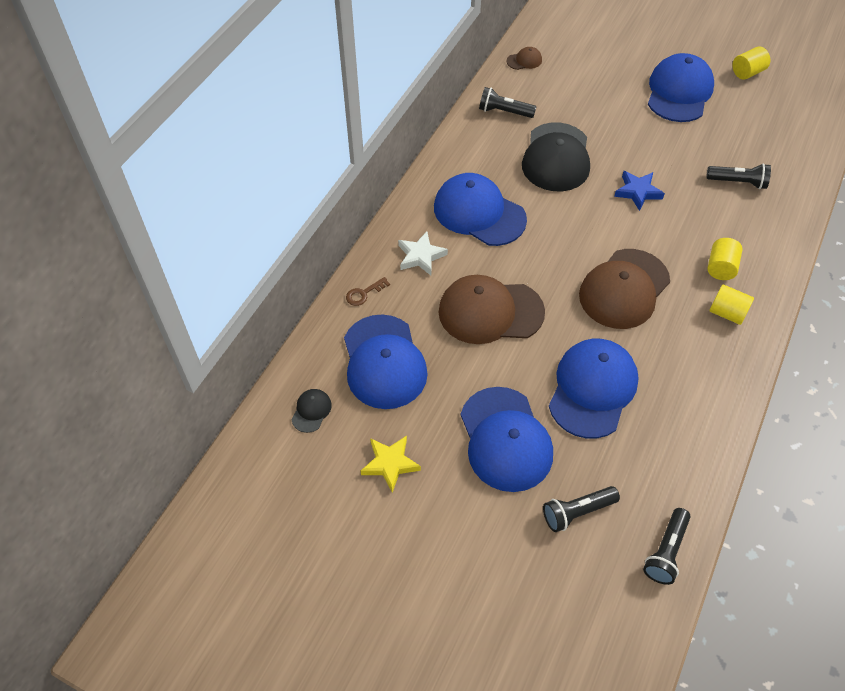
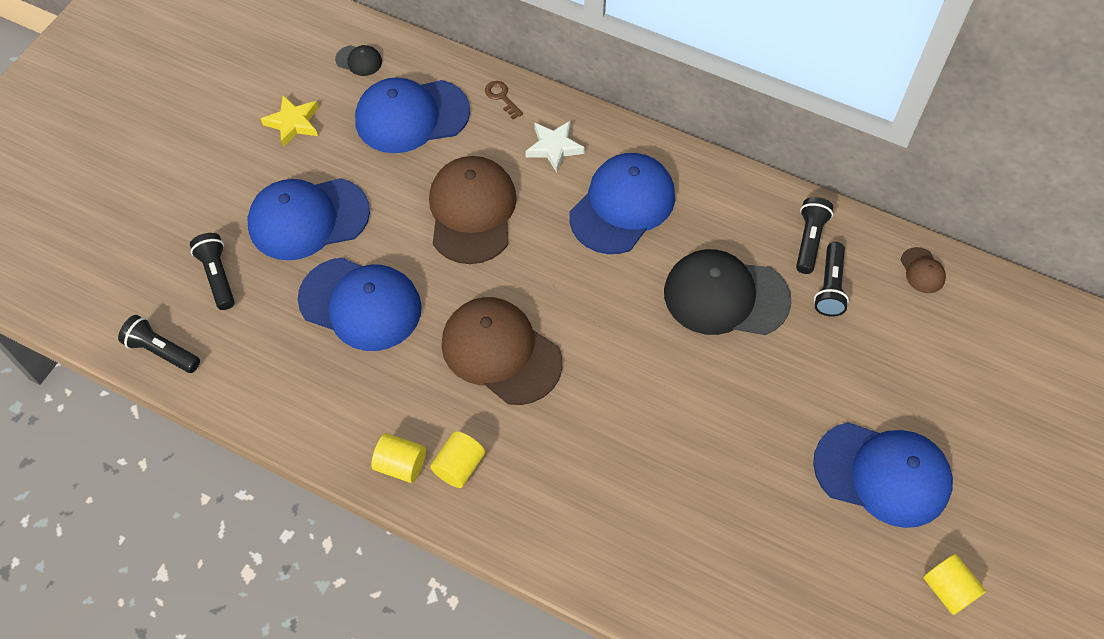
camera: 90 degrees right, 5 degrees up
blue star [614,171,665,211] -> none
black flashlight [706,163,771,189] -> black flashlight moved to [814,242,849,317]
yellow cylinder [707,238,743,280] -> yellow cylinder moved to [371,433,426,483]

